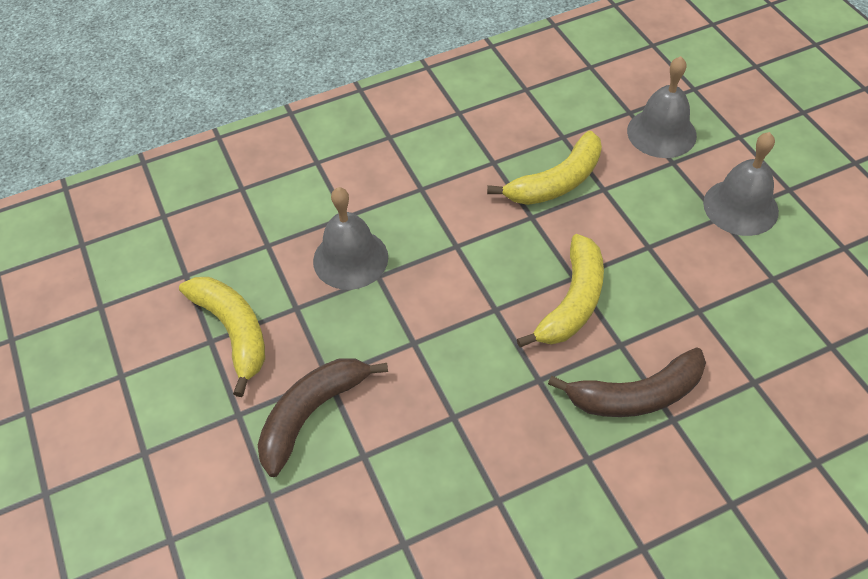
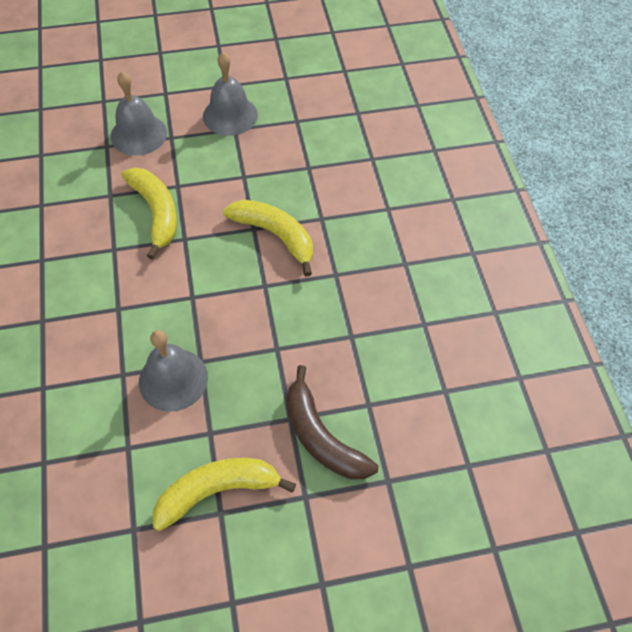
camera: 80 degrees left, 5 degrees up
brown banana [548,347,706,417] -> none

